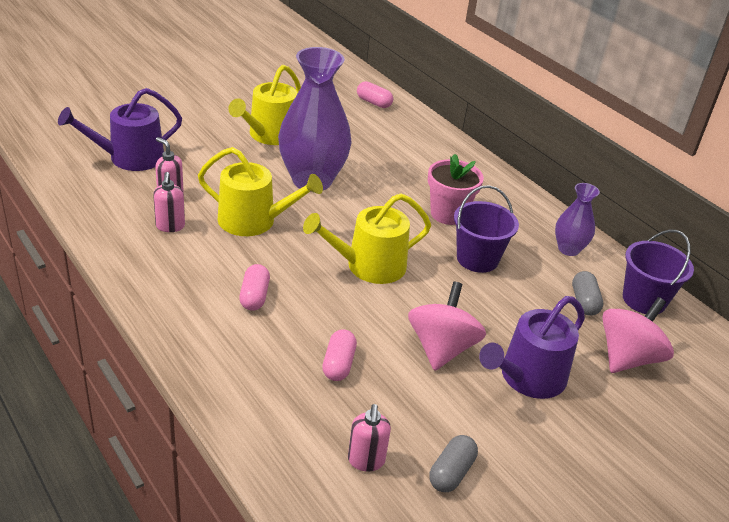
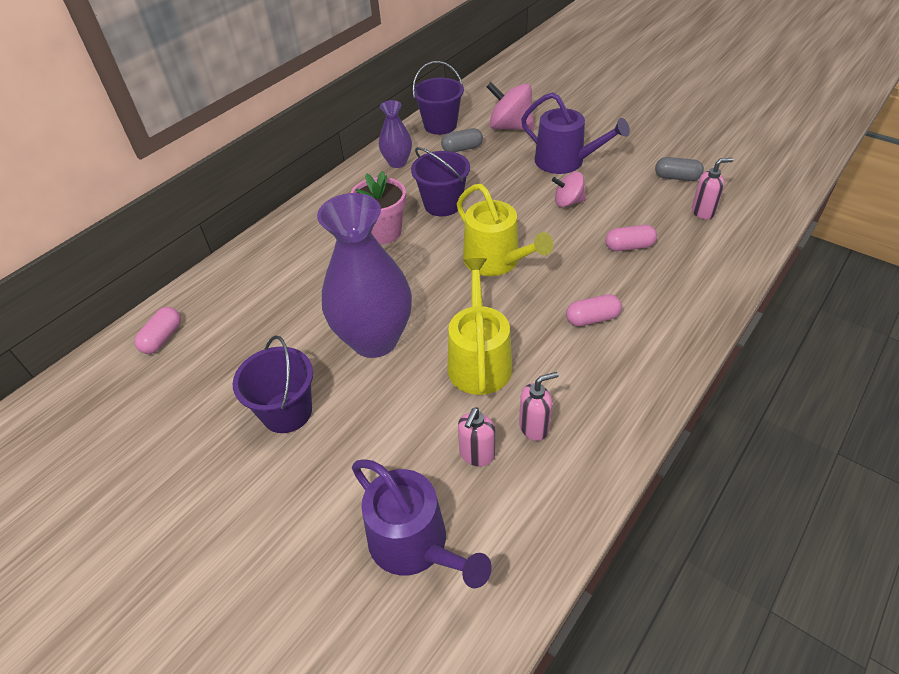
camera: 100 degrees left, 10 degrees up
yellow watering can [228,65,301,145] -> purple bucket [233,336,313,433]
pink spinning top [408,282,486,371] -> pink spinning top [552,172,586,207], size x0.61

